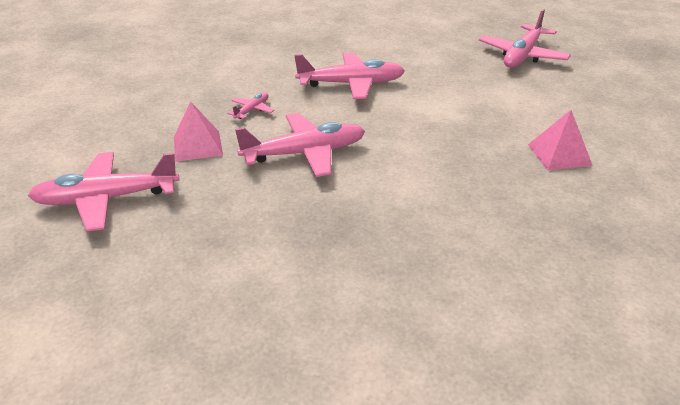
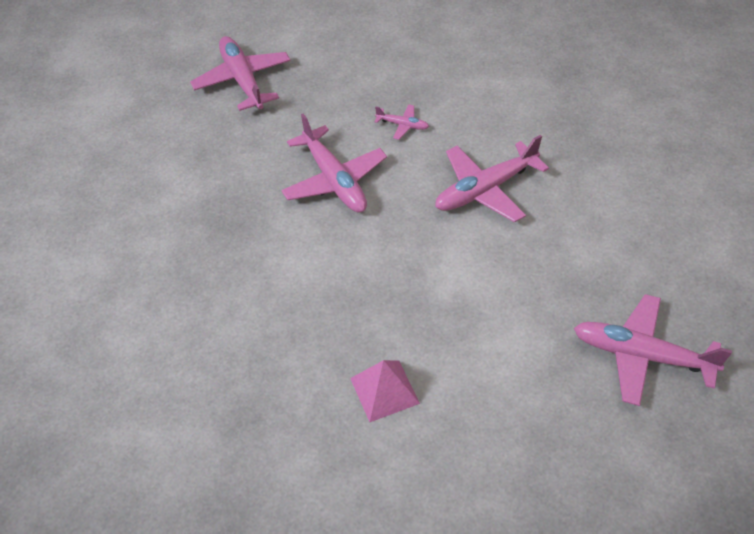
camera: 80 degrees right, 15 degrees up
pink pyramid [174,101,223,162] -> none
pink plane [294,53,405,99] -> pink plane turned 75 degrees clockwise [435,135,549,223]

